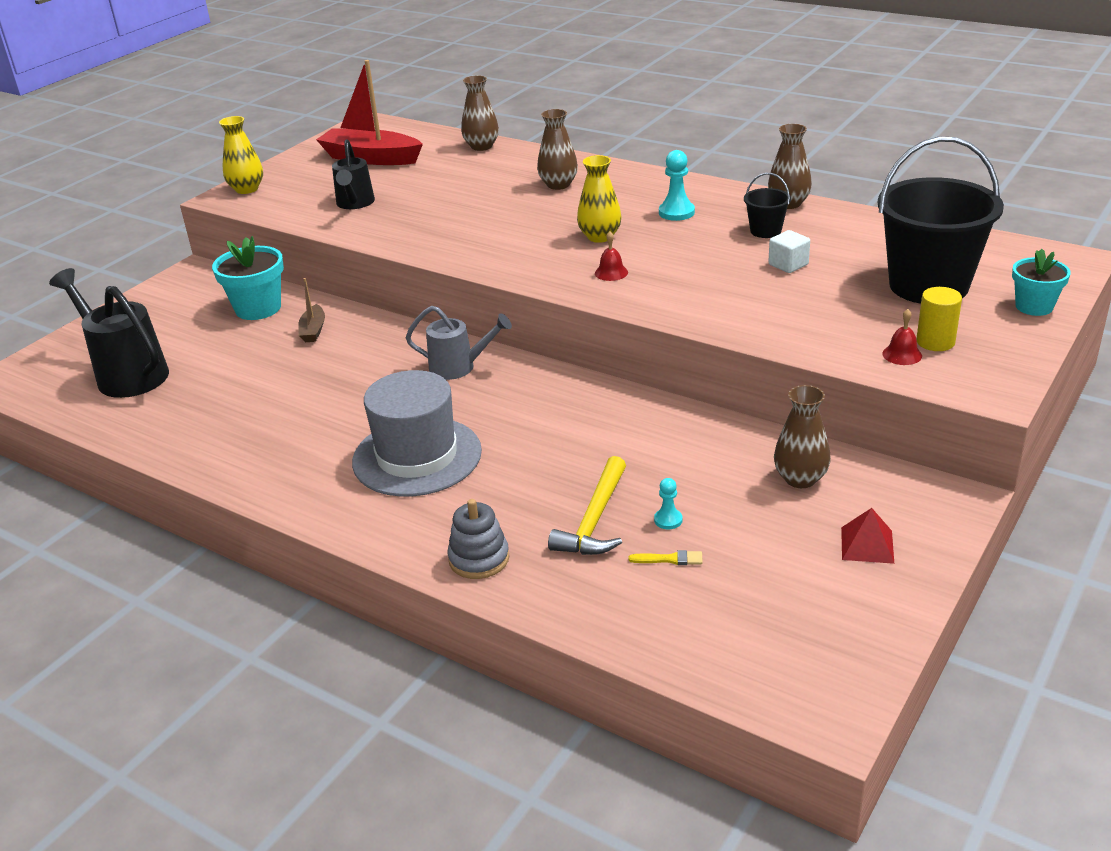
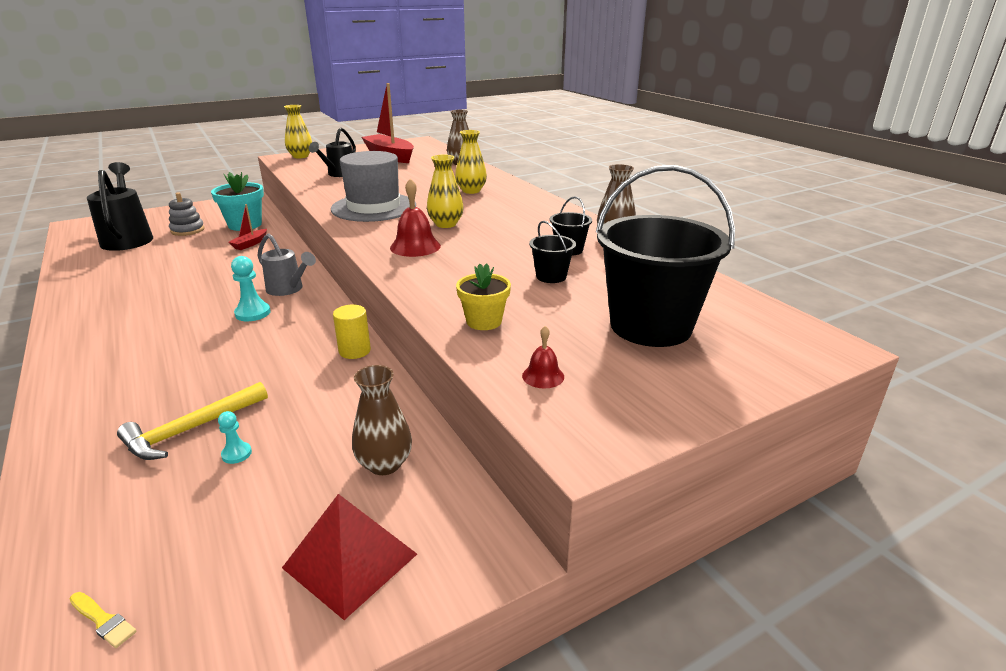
camera: 25 degrees right, 5 degrees down
brown boat [298,278,325,342] -> red boat [229,204,267,250]
grey hat [352,370,482,497] -> grey hat moved to [331,151,416,222]
grey stacking toy [447,499,510,579] -> grey stacking toy moved to [169,192,205,236]
brown vase [537,109,578,190] -> yellow vase [455,130,487,194]
red bell [595,231,628,281] -> red bell [390,179,441,257], size x1.77
yellow brush [628,550,703,565] -> yellow brush moved to [70,592,137,648]
turquoise pawn [659,150,695,221] -> turquoise pawn moved to [231,256,271,321]
white cube [768,230,810,273] -> black bucket [529,221,576,283]
red pyramid [841,508,894,564] -> red pyramid [282,494,417,620], size x1.61
yellow cylinder [916,287,962,351] -> yellow cylinder moved to [333,305,371,359]
turquoise flower pot [1012,249,1071,316] -> none
none -> yellow flower pot [456,264,511,330]

